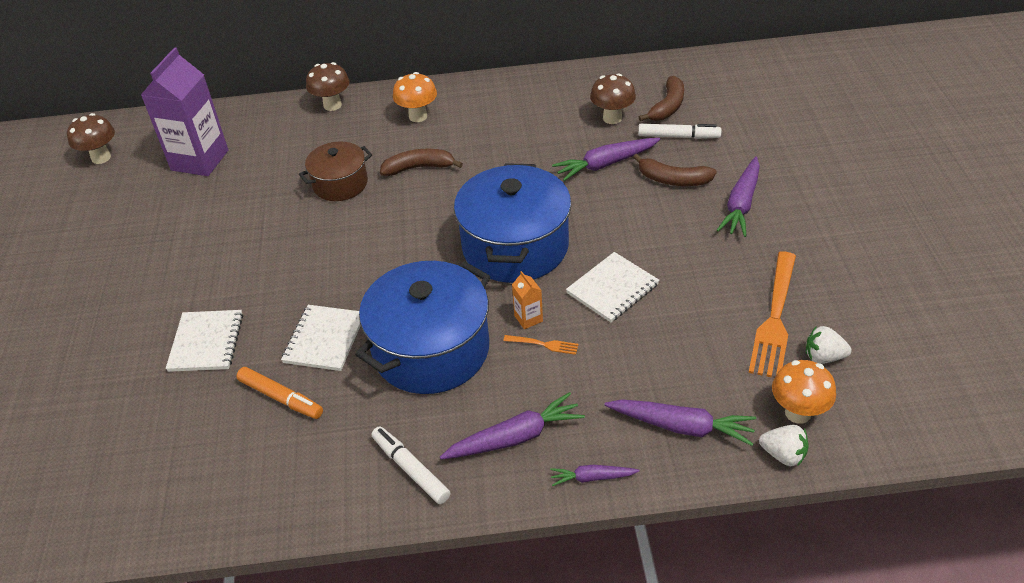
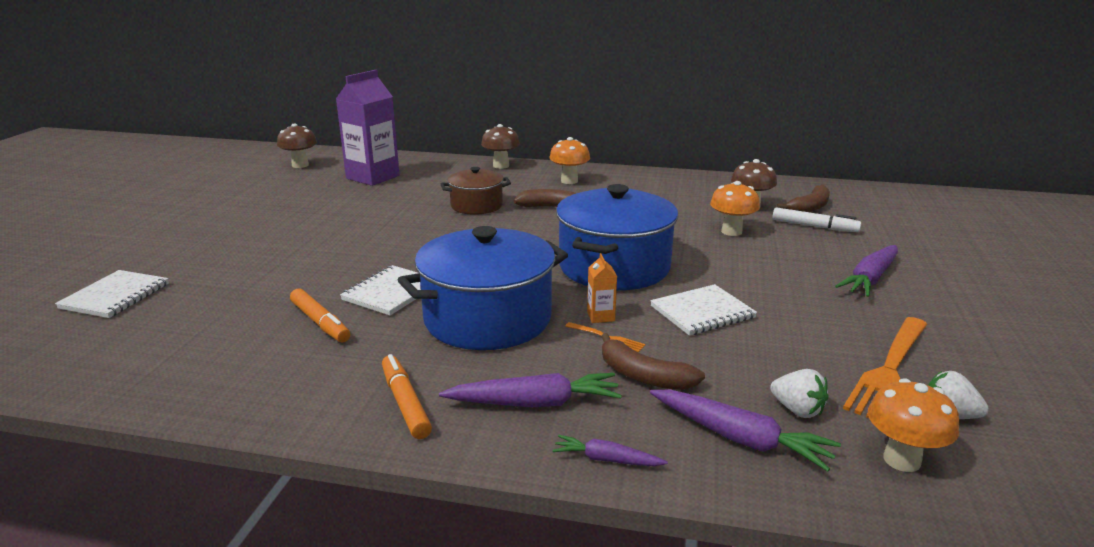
camera: 15 degrees right, 20 degrees down
white notebook [166,310,243,372] -> white notebook moved to [55,270,169,318]
white marker [372,426,451,504] -> orange marker [382,354,432,439]
purple carrot [552,138,660,181] -> orange mushroom [710,181,760,236]
brown banana [633,154,717,186] -> brown banana moved to [601,333,705,390]
white strawberry [759,425,809,466] -> white strawberry moved to [770,369,829,418]

